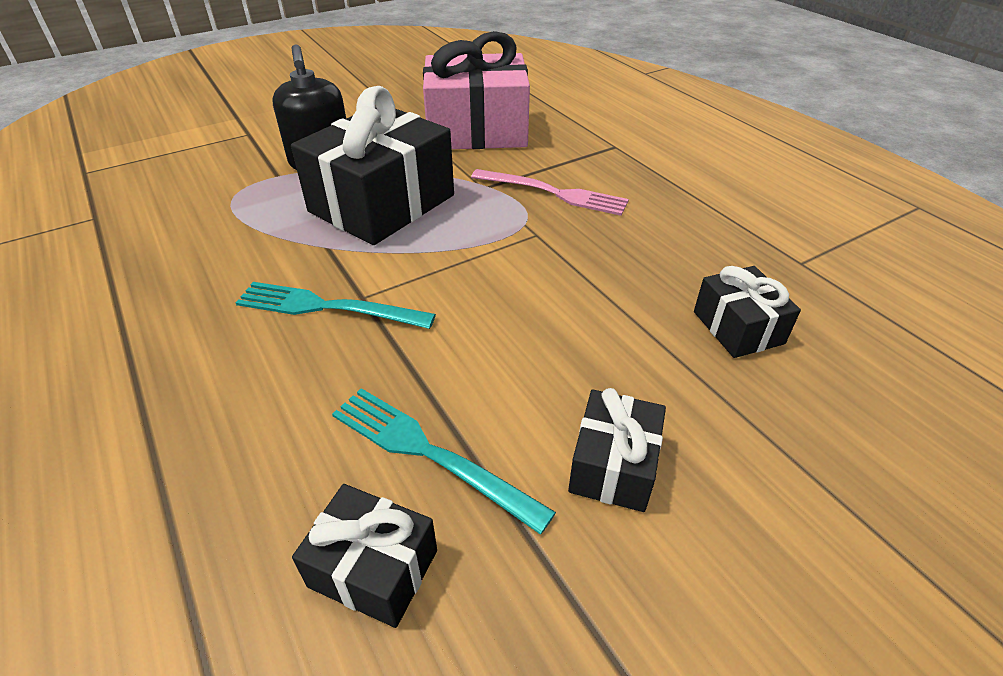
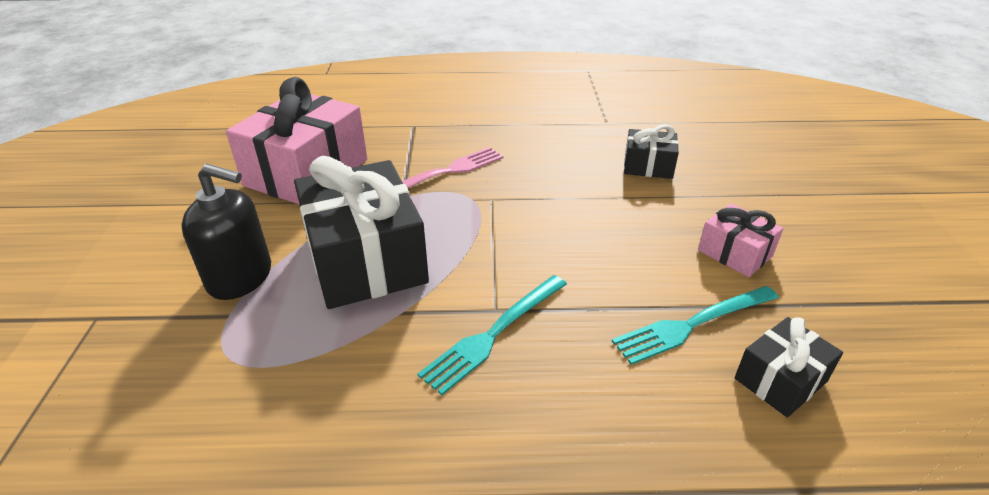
camera: 60 degrees left, 5 degrees down
black gift [568,388,666,512] -> pink gift [698,203,783,277]

